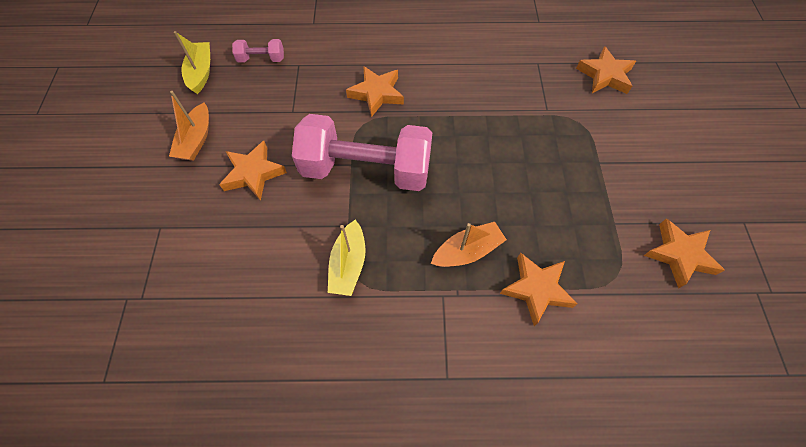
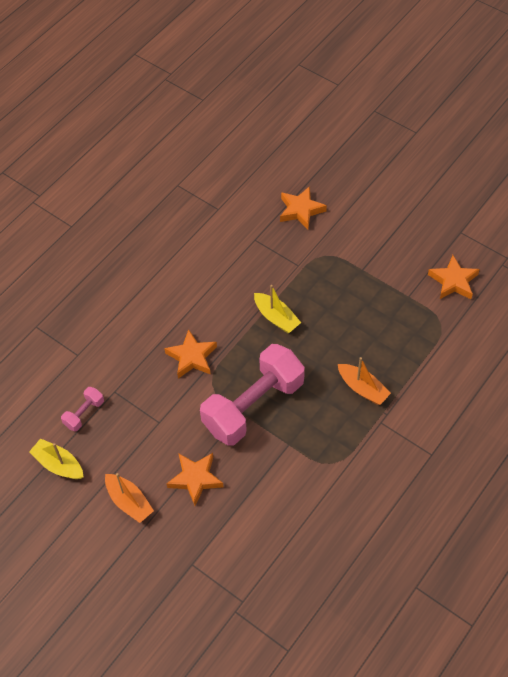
camera: 50 degrees left, 5 degrees down
yellow boat [328,220,366,296] -> yellow boat moved to [254,285,301,333]
orange boat [431,222,507,267] -> orange boat turned 120 degrees clockwise [338,357,391,405]
orange star [500,252,578,326] -> none

